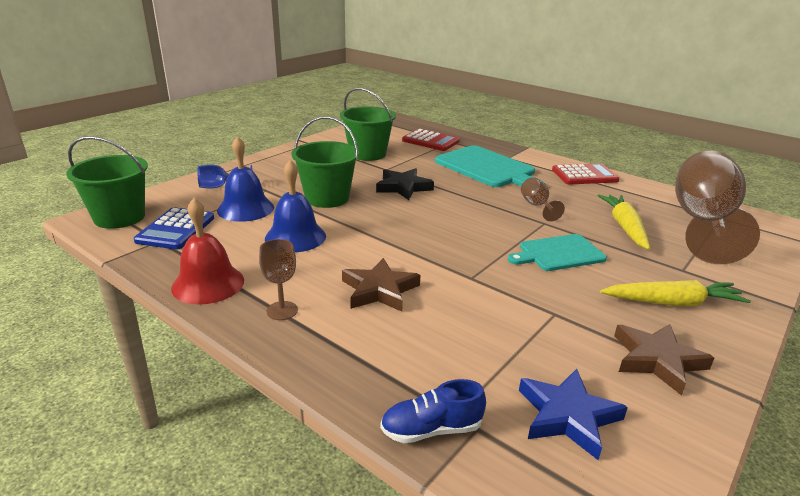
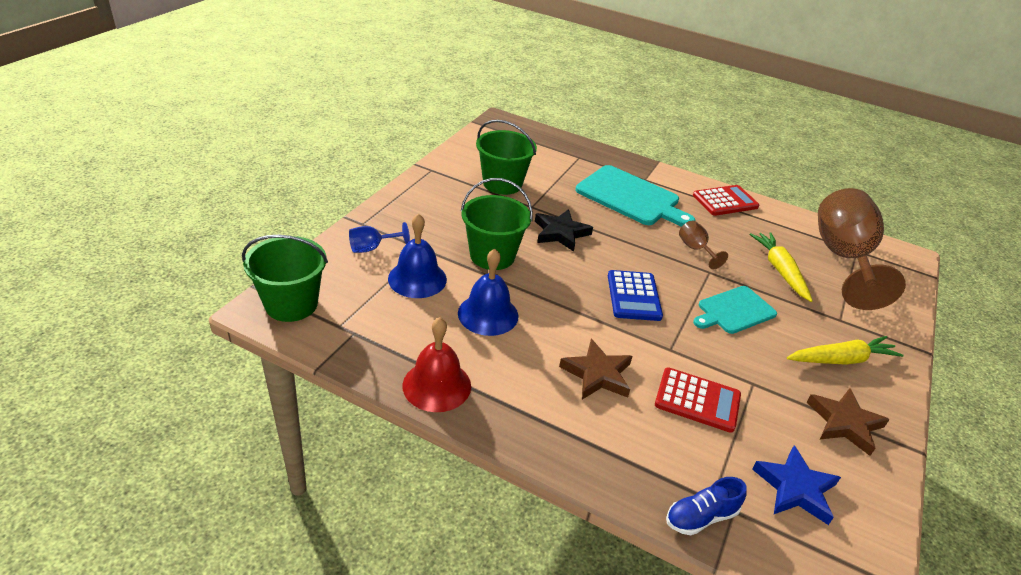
camera: 15 degrees left, 10 degrees up
blue calculator [134,207,214,250] -> blue calculator moved to [608,270,663,321]
brown goblet [259,239,298,320] -> none
red calculator [402,129,460,151] -> red calculator moved to [655,367,741,433]

